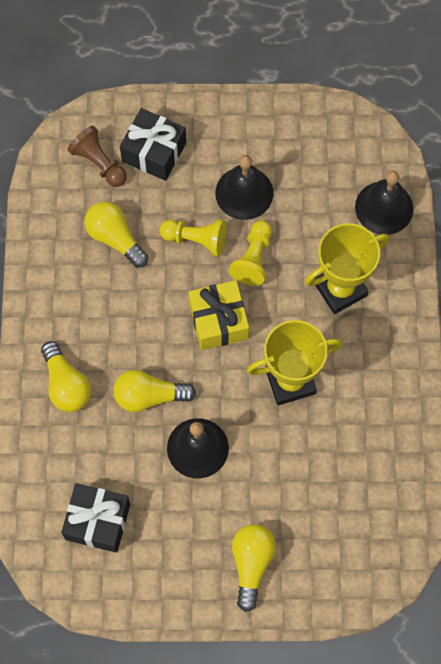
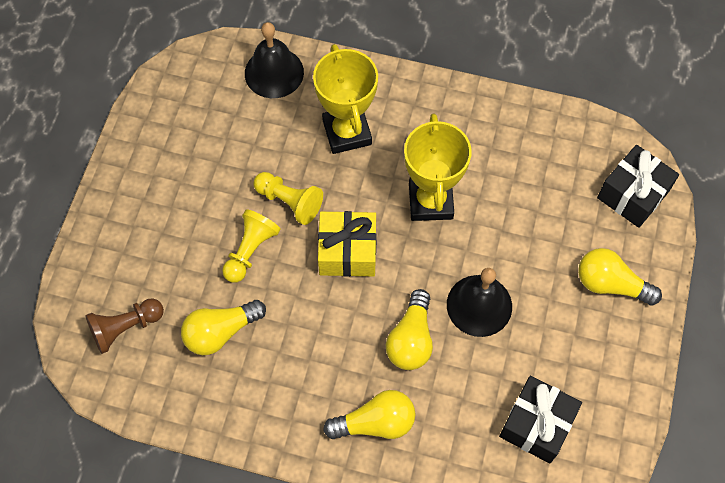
camera: 75 degrees left, 5 degrees down
black gift [120,108,186,181] -> black gift moved to [597,145,679,228]
black bell [215,155,273,220] -> none

